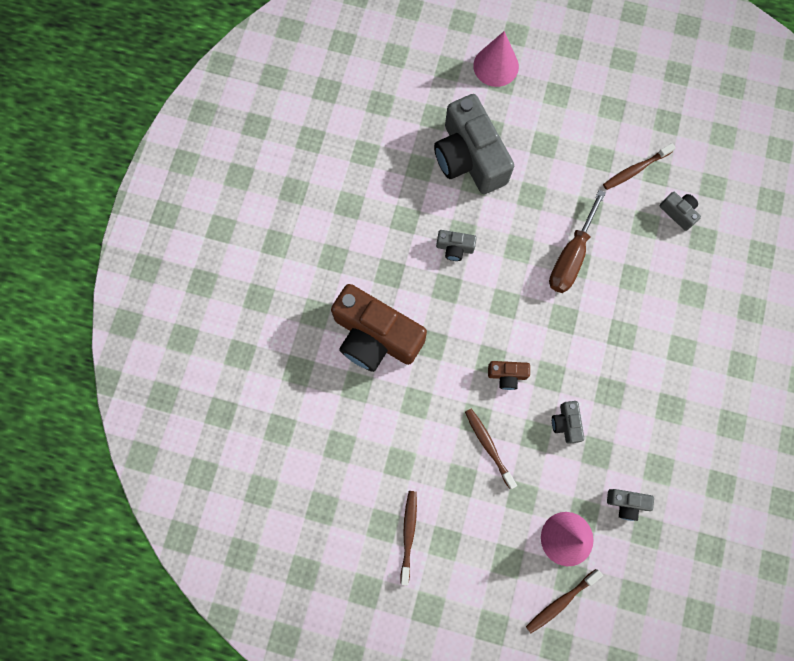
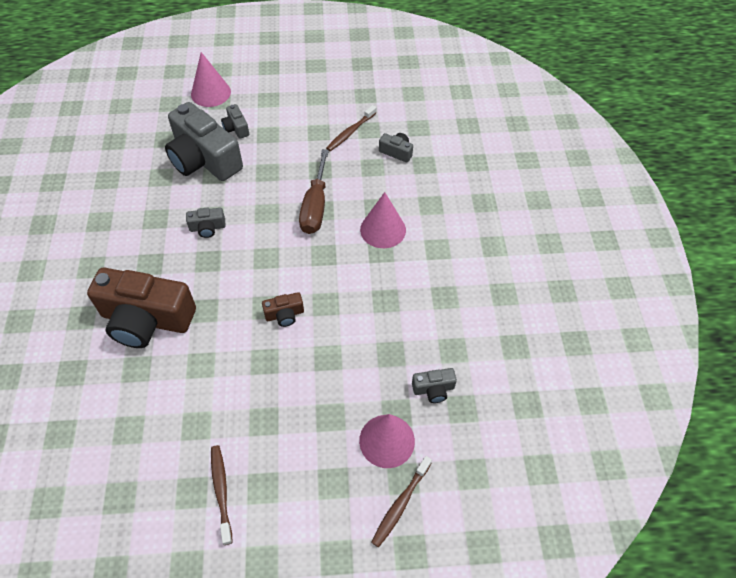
camera: 20 degrees left, 20 degrees down
brown toothbrush [465,409,517,489] -> none
grey camera [552,401,584,444] -> grey camera moved to [221,104,249,139]
none -> pink cone [360,192,406,248]

